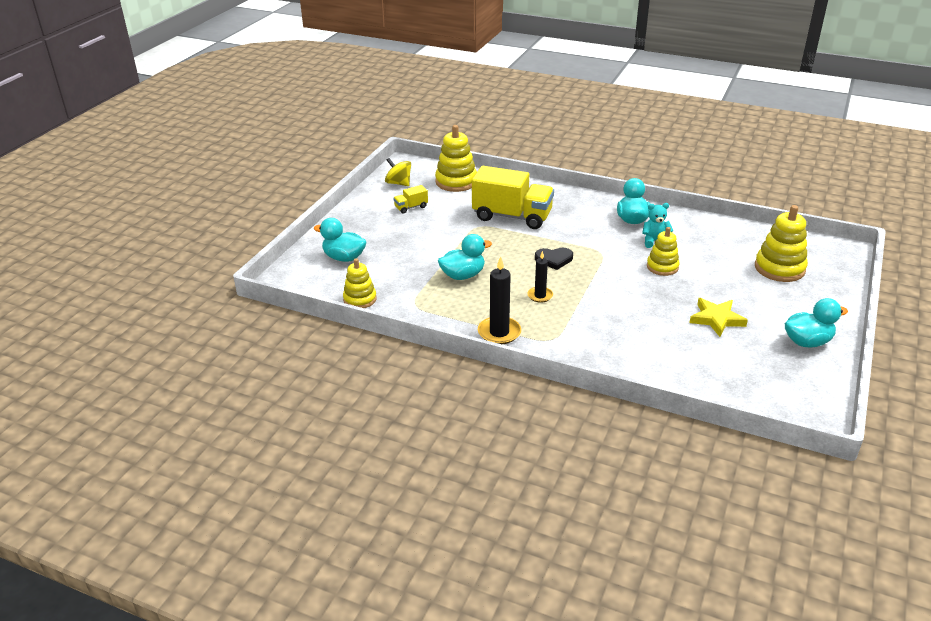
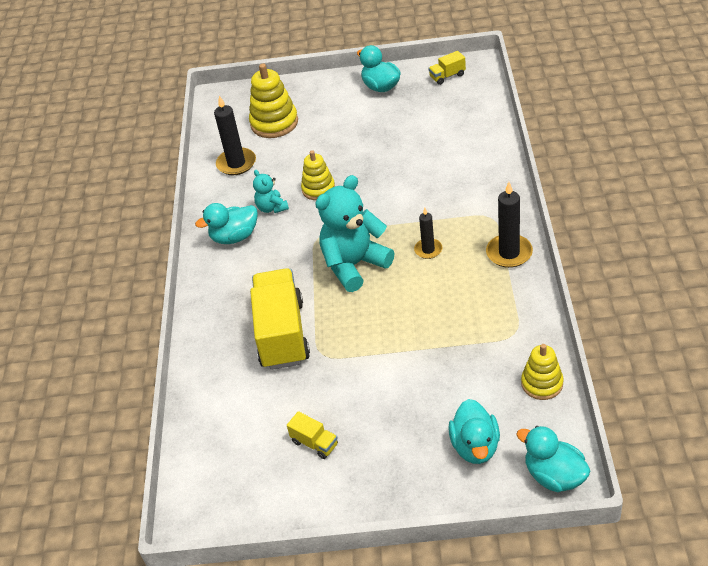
camera: 110 degrees left, 10 degrees up
yellow spinning top [385,158,411,186] -> none
yellow stacking toy [435,125,477,192] -> none
turquoise duck [438,234,492,280] -> turquoise duck moved to [516,426,590,492]
black heart [535,248,573,270] -> turquoise teddy bear [315,175,394,292]
yellow star [689,298,748,337] -> none
none -> black candle [214,96,256,175]
none -> yellow truck [428,51,466,85]

